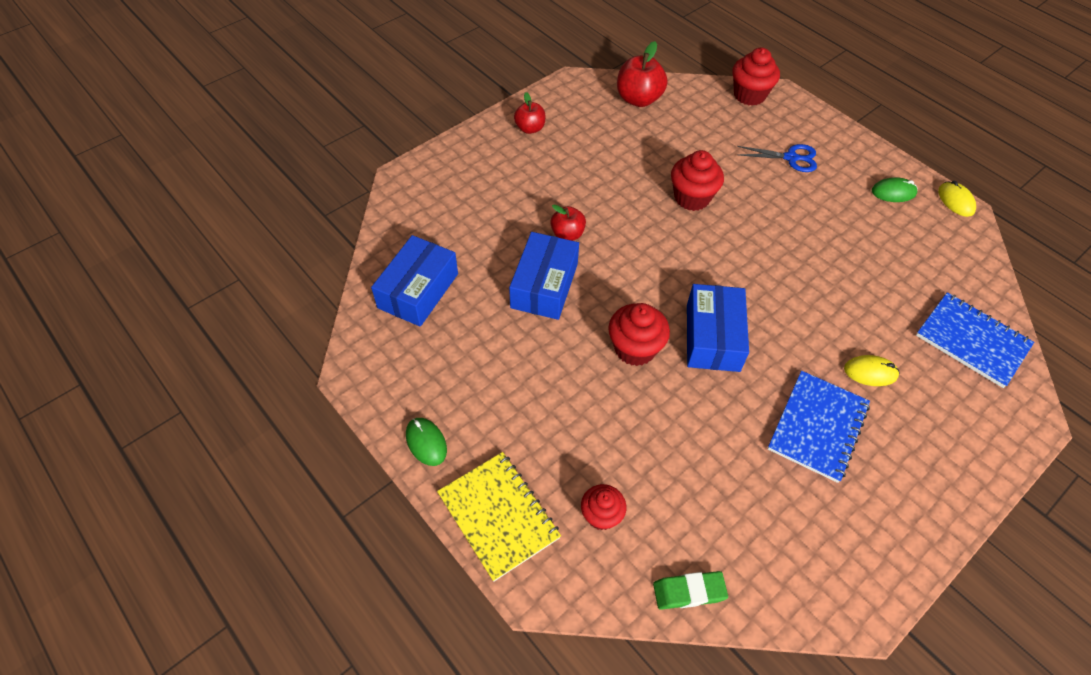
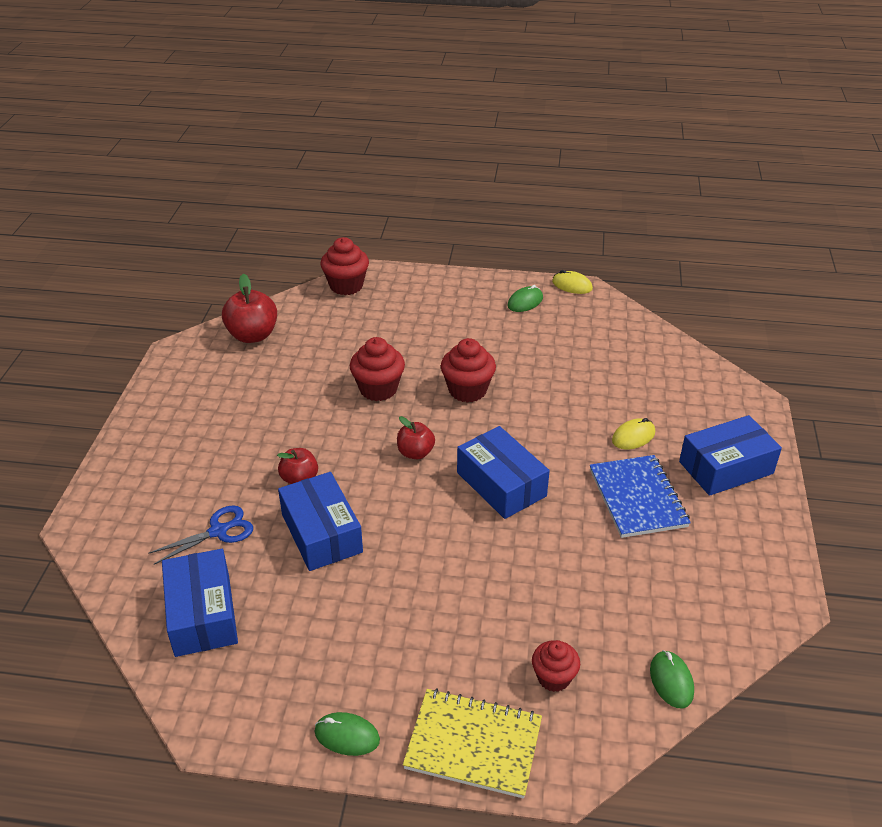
camera: 40 degrees left, 15 degrees down
red apple [514,92,545,134] -> red apple moved to [397,416,435,459]
red cupcake [608,303,670,366] -> red cupcake moved to [441,338,496,403]
green eraser [653,571,728,610] -> green mouse [650,650,694,708]
blue scissors [737,144,817,172] -> blue scissors moved to [148,506,253,565]
blue notebook [916,292,1034,388] -> none
none -> blue box [679,415,782,496]

